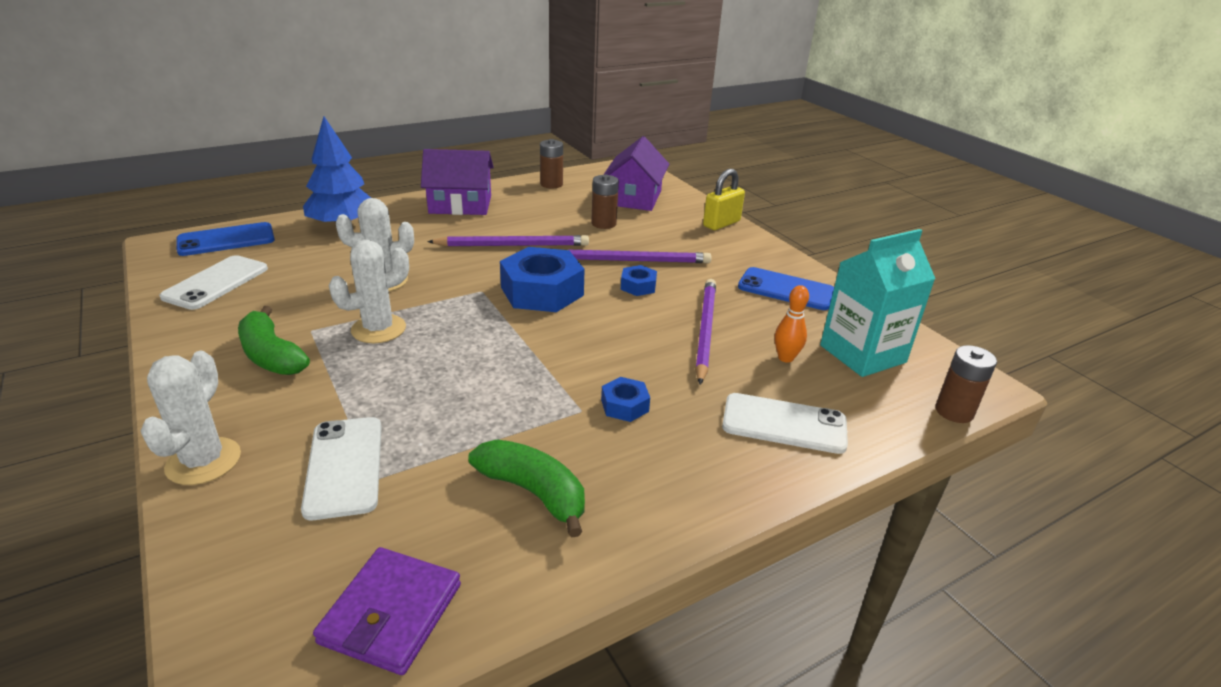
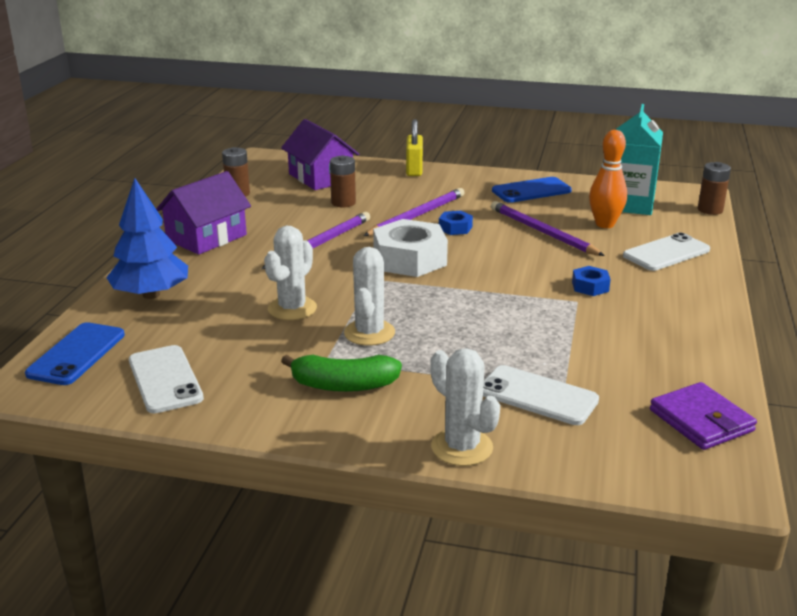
camera: 45 degrees left, 5 degrees down
green banana [469,439,585,537] -> none
blue nut [500,247,585,312] -> white nut [373,219,448,277]
orange bowling pin [774,285,809,363] -> orange bowling pin [589,130,627,228], size x1.56

